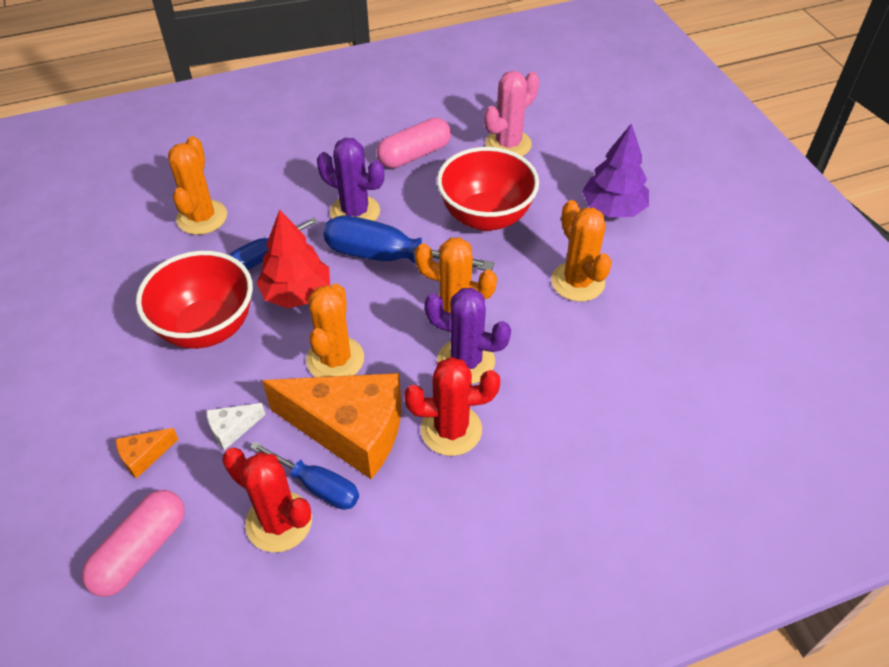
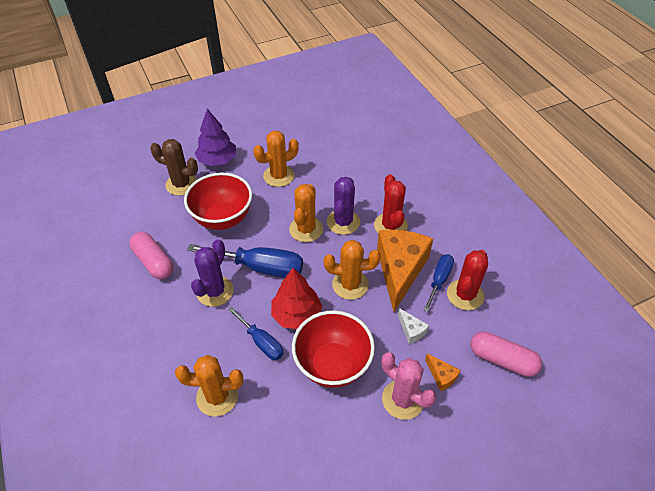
camera: 95 degrees left, 0 degrees up
blue screwdriver [324,216,494,271] -> blue screwdriver turned 90 degrees counterclockwise [187,244,303,278]
pink cactus [484,71,539,156] -> pink cactus moved to [381,352,436,420]
none -> brown cactus [150,139,198,196]

